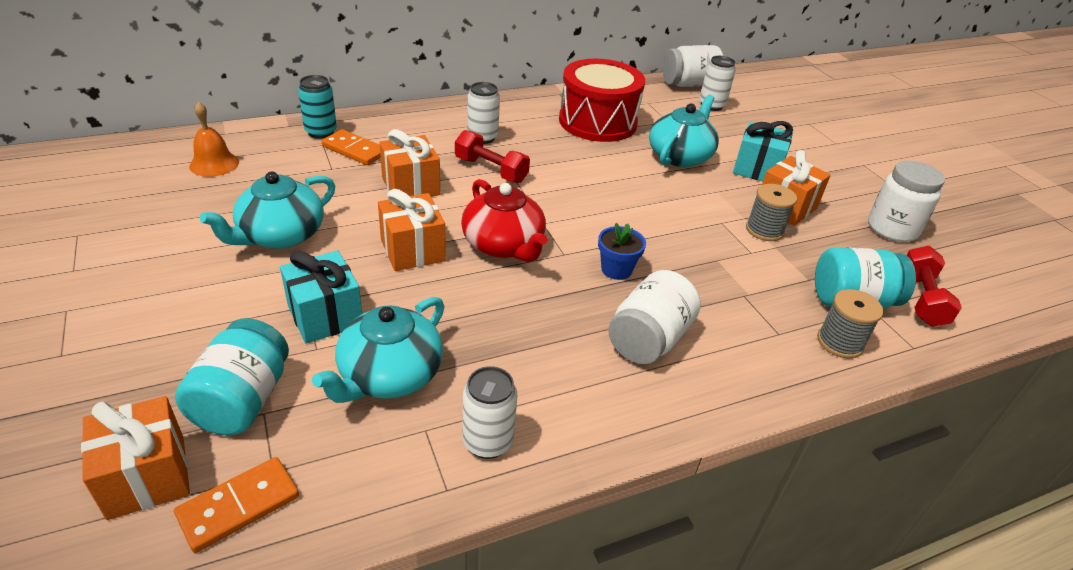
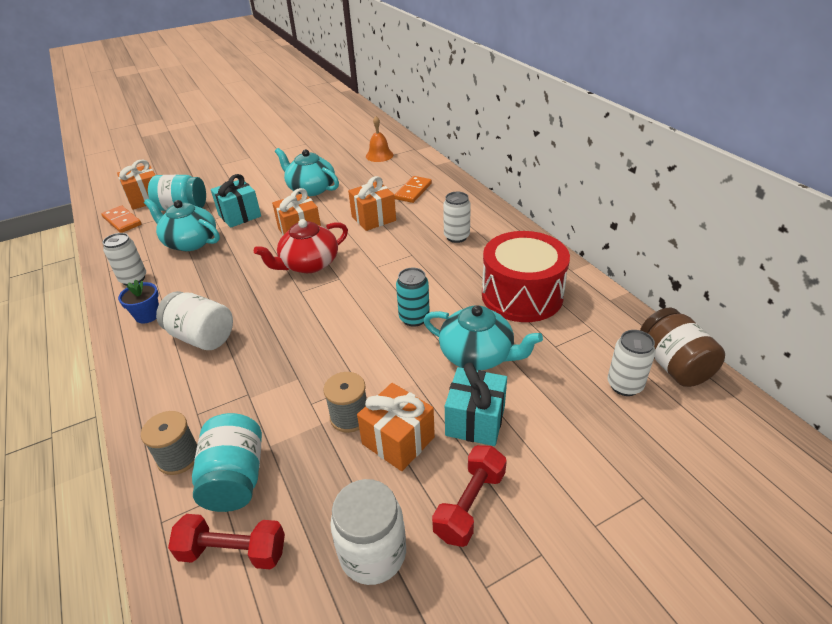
camera: 90 degrees right, 0 degrees up
turquoise can [298,75,337,139] -> turquoise can moved to [396,268,430,327]
red dumbbell [455,130,530,183] -> red dumbbell moved to [432,445,507,547]
blue flower pot [598,223,646,280] -> blue flower pot moved to [118,280,159,323]
white jar [663,45,723,87] -> brown jar [640,307,725,387]

